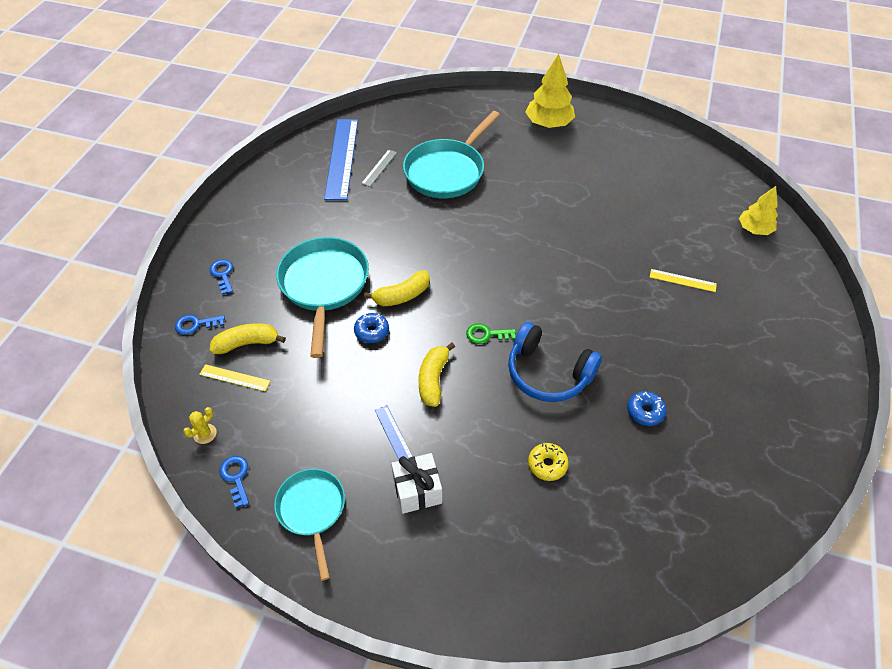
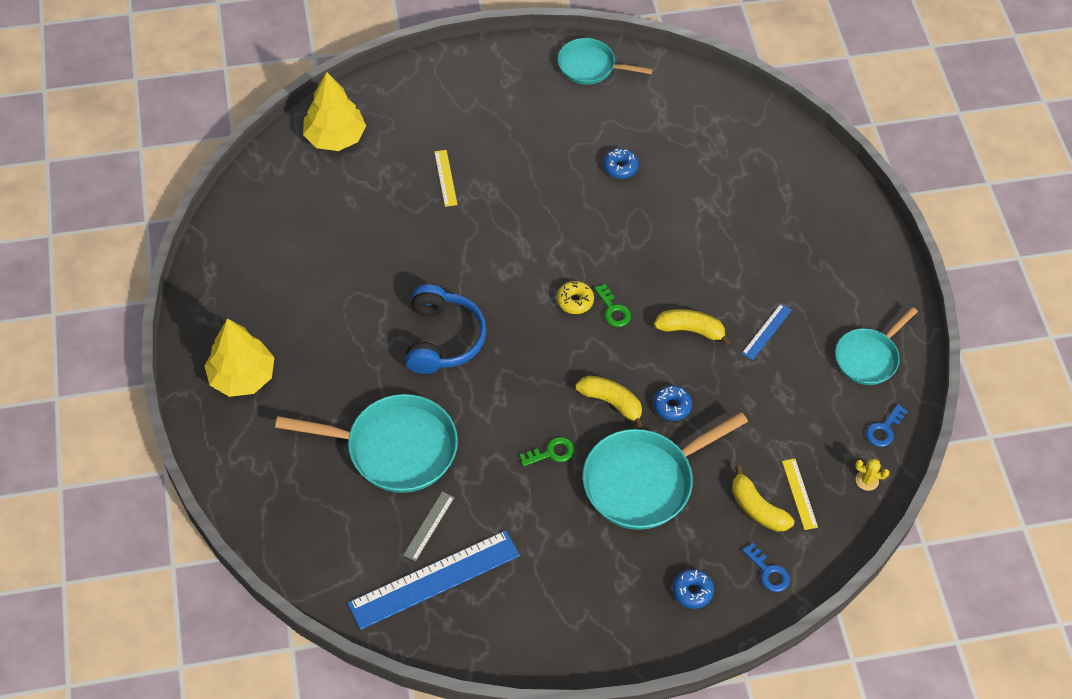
camera: 120 degrees left, 5 degrees up
blue key [209,259,233,295] -> blue donut [673,569,714,609]
grey ruler [361,150,397,187] -> grey ruler turned 60 degrees counterclockwise [403,492,454,562]
white gift [391,453,442,514] -> none
yellow banana [419,343,455,407] -> yellow banana turned 150 degrees counterclockwise [654,309,731,346]
blue headphones [508,322,602,402] -> blue headphones moved to [405,284,487,374]
yellow donut [528,443,569,481] -> yellow donut moved to [557,281,594,314]
yellow tree [739,186,778,235] -> yellow tree [303,72,366,151], size x1.53
none -> green key [520,437,574,467]
none -> turquoise pan [558,38,653,85]

